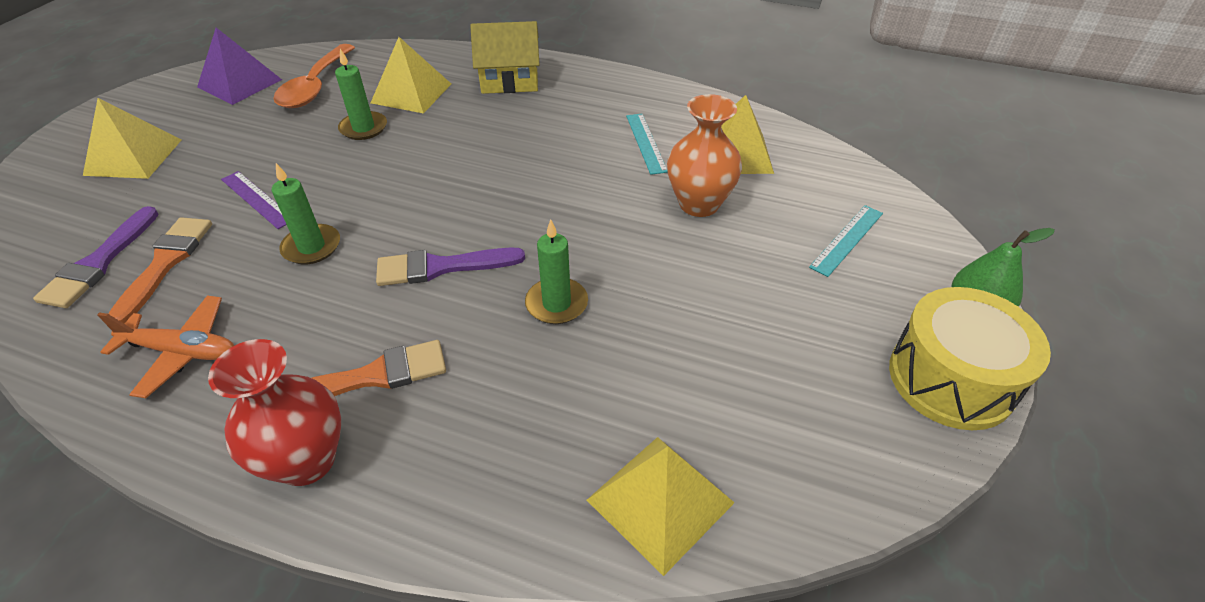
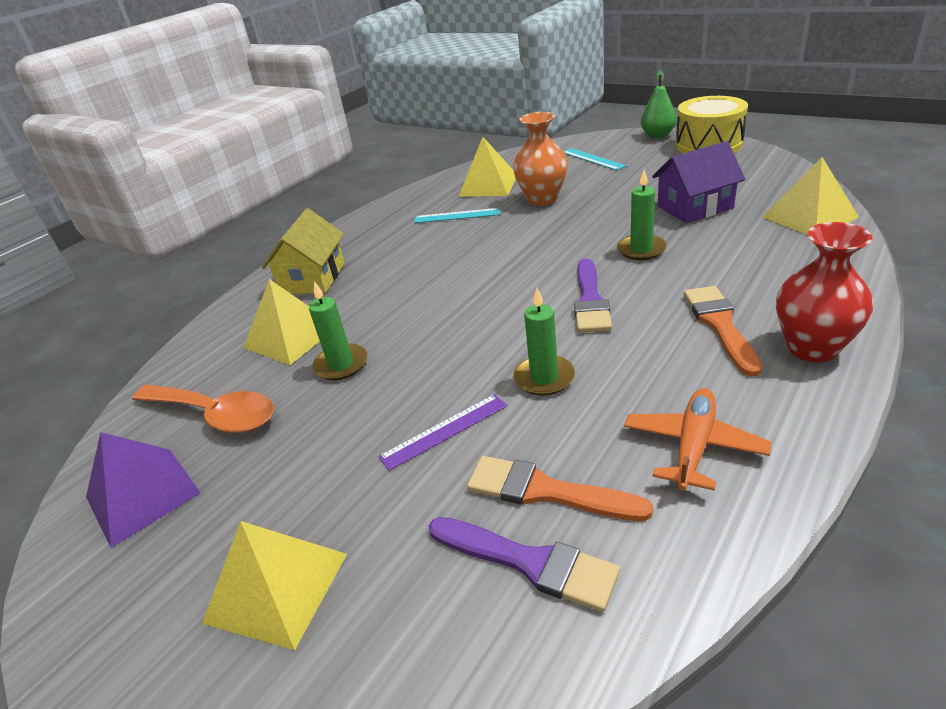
camera: 70 degrees left, 10 degrees down
none -> purple house [652,141,745,223]

